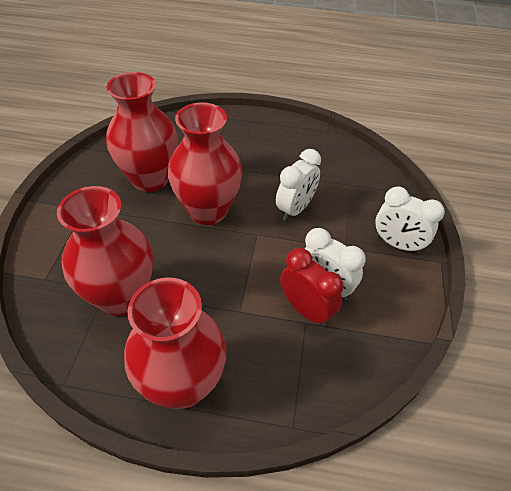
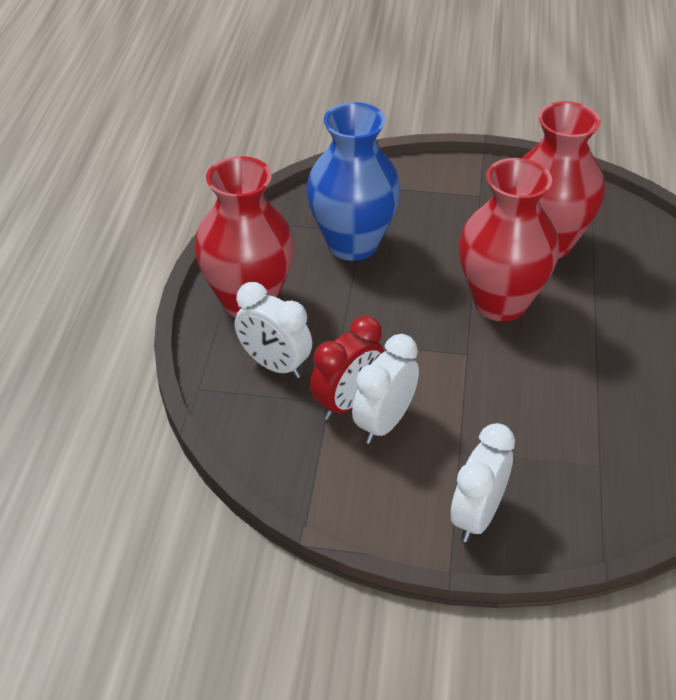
camera: 90 degrees right, 5 degrees down
red vase [57,186,153,316] -> blue vase [307,102,401,261]
white clock [276,149,321,221] -> white clock moved to [235,282,312,378]

